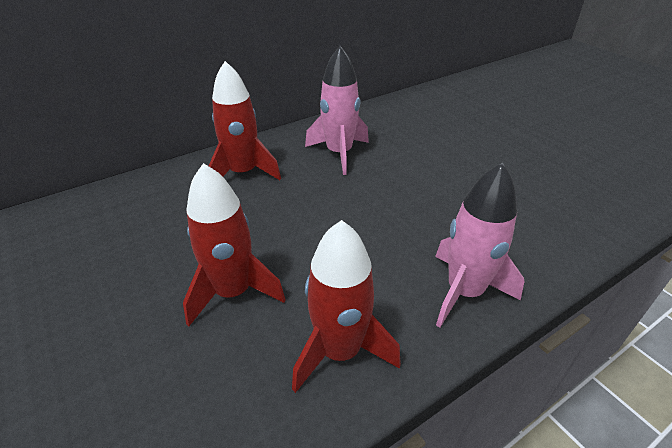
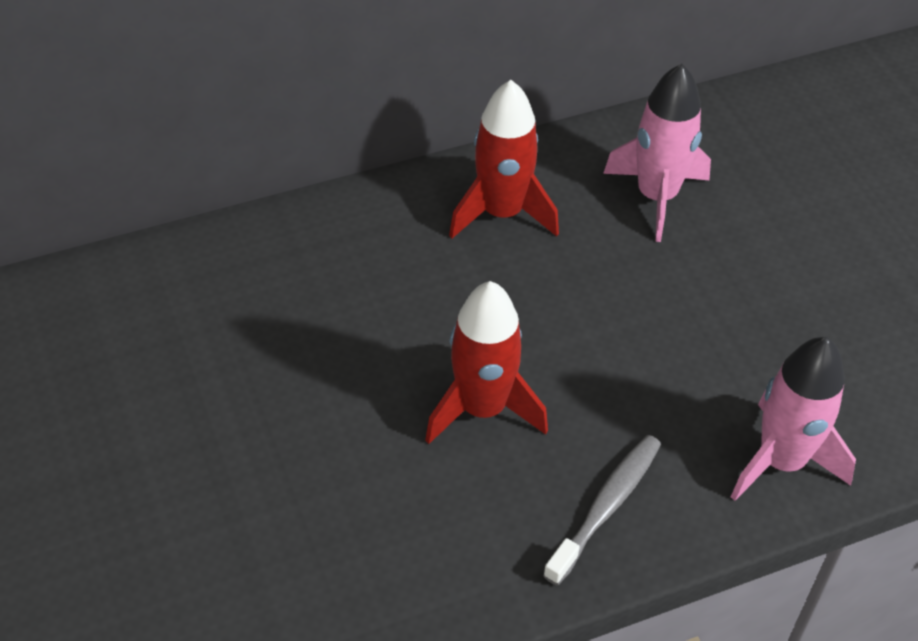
camera: 10 degrees right, 10 degrees up
red rocket [292,220,401,393] -> grey toothbrush [543,435,661,585]

